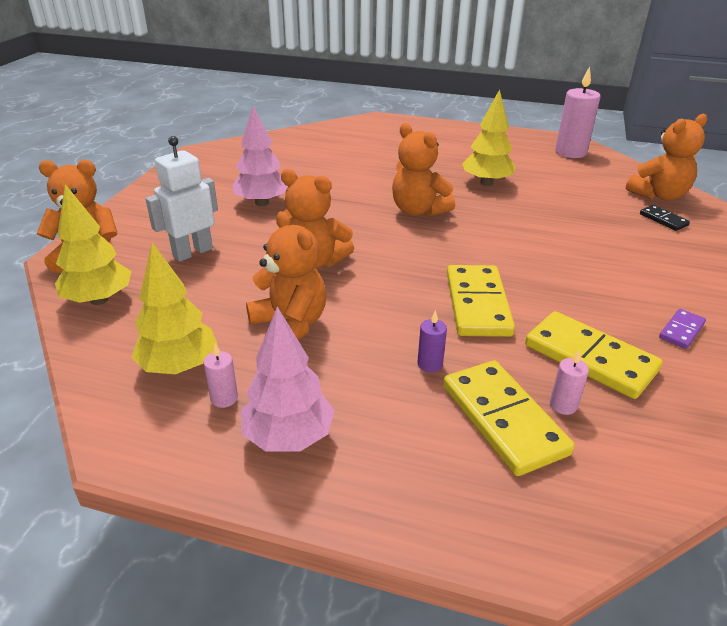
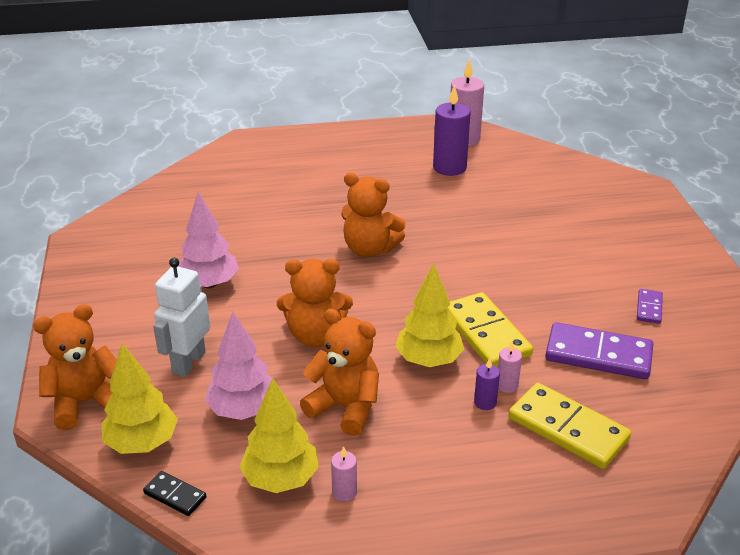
camera: 25 degrees left, 0 degrees up
pink tree [241,307,335,451] -> pink tree moved to [205,312,274,420]
yellow tree [462,89,516,186] -> yellow tree moved to [395,264,464,367]
yellow domino [525,311,663,399] -> purple domino [545,322,653,379]
pink candle [550,350,589,415] -> pink candle moved to [498,341,522,393]
orange teddy bear [626,114,707,201] -> none
black domino [640,205,690,231] -> black domino moved to [143,471,207,516]
none -> purple candle [433,85,470,176]

